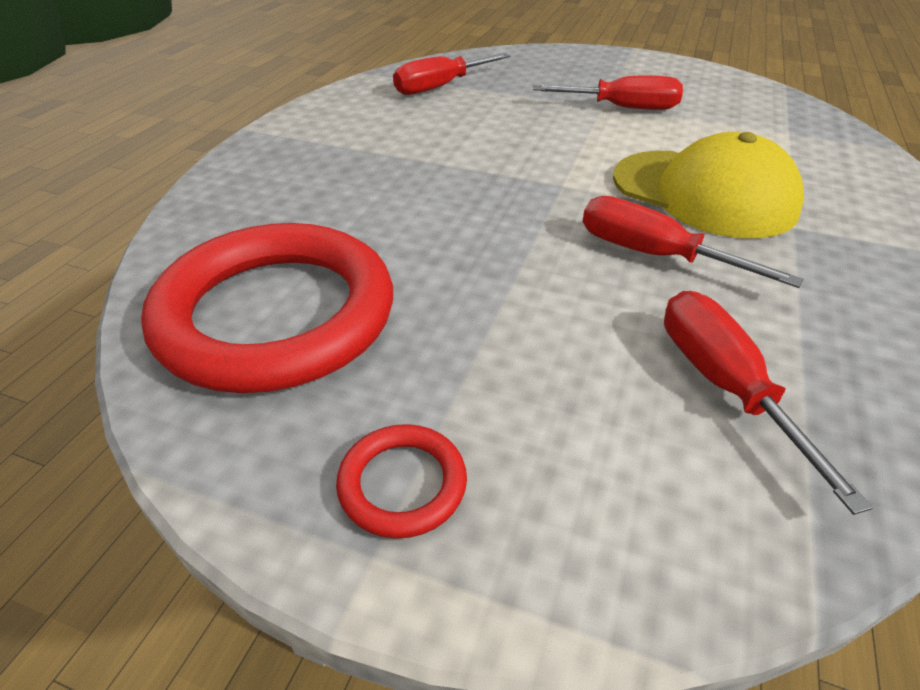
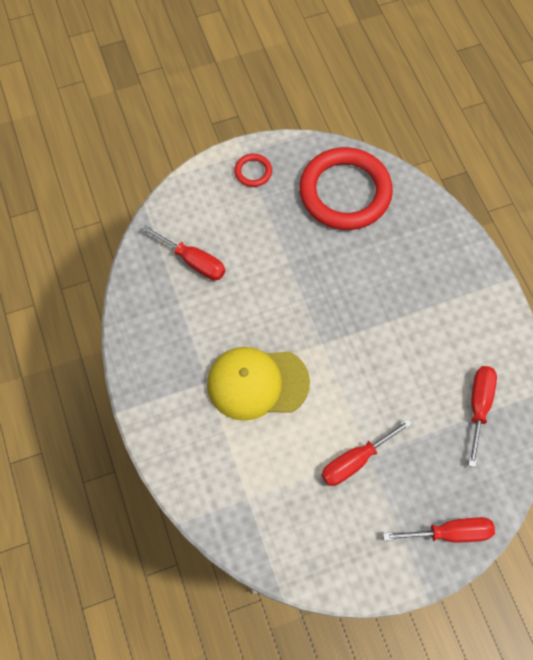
camera: 140 degrees right, 25 degrees up
red screwdriver [583,196,803,288] -> red screwdriver moved to [383,517,495,542]

